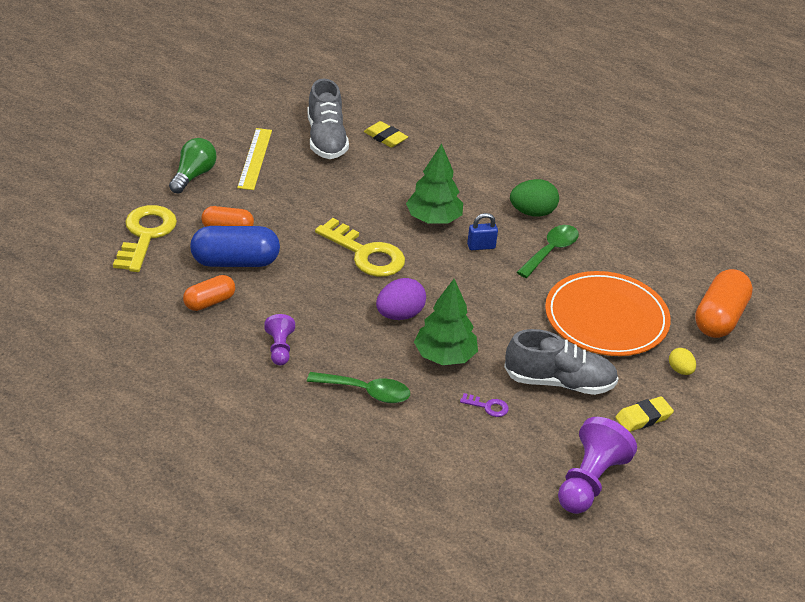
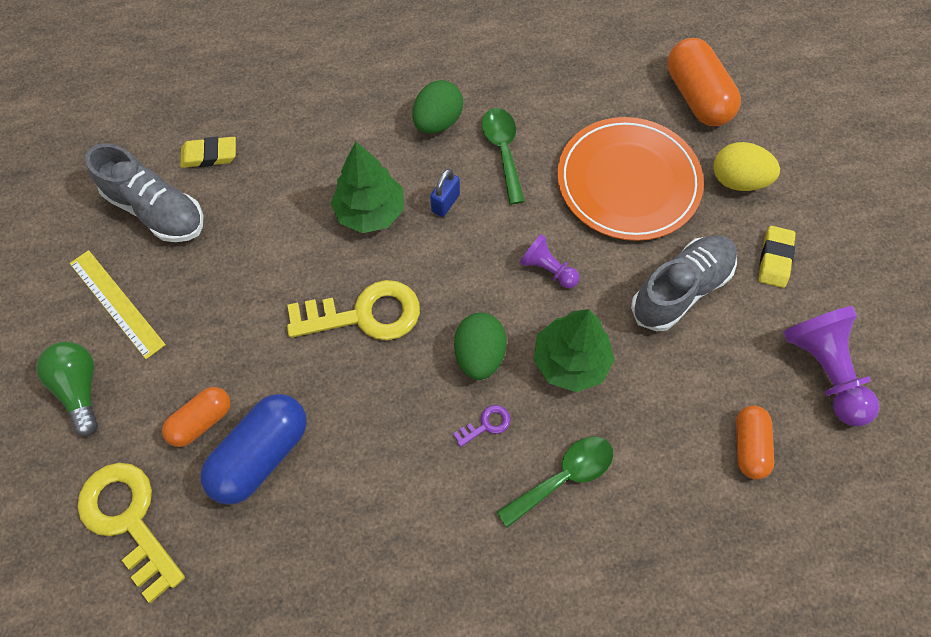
camera: 45 degrees left, 25 degrees up
orange capsule [183,275,235,311] -> orange capsule moved to [736,405,774,480]
purple pawn [264,314,295,365] -> purple pawn moved to [519,234,580,288]
purple egg [376,278,426,320] -> green egg [454,313,507,380]
purple key [460,393,509,417] -> purple key moved to [453,405,511,447]
yellow egg [669,348,696,375] -> yellow egg [713,142,780,191], size x1.72

